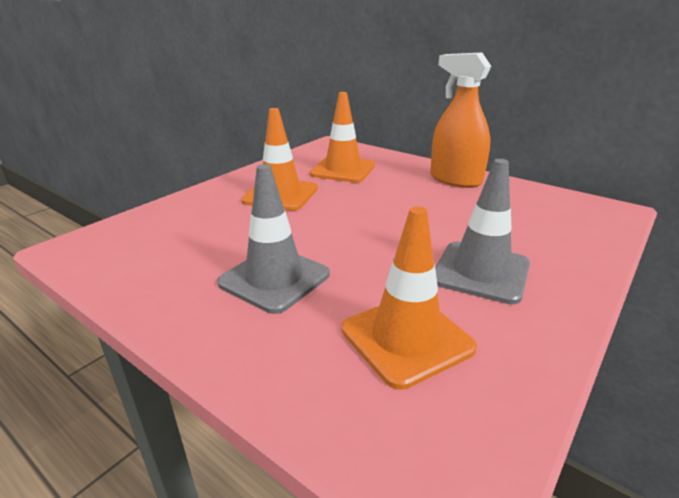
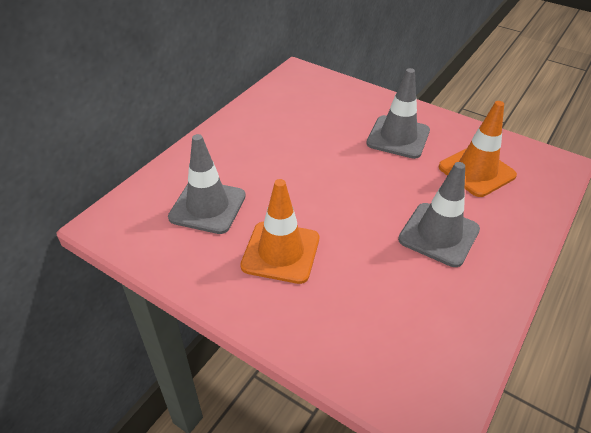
camera: 95 degrees left, 15 degrees up
orange traffic cone [310,92,375,183] -> grey traffic cone [168,134,246,234]
orange spray bottle [430,52,491,188] -> none

